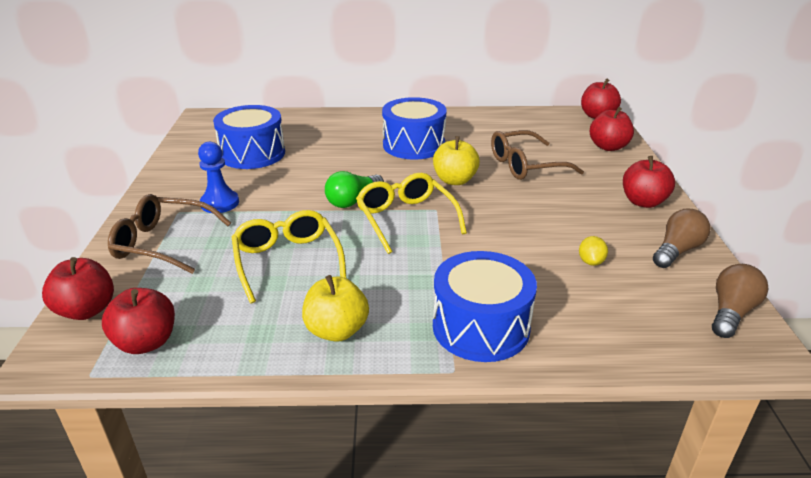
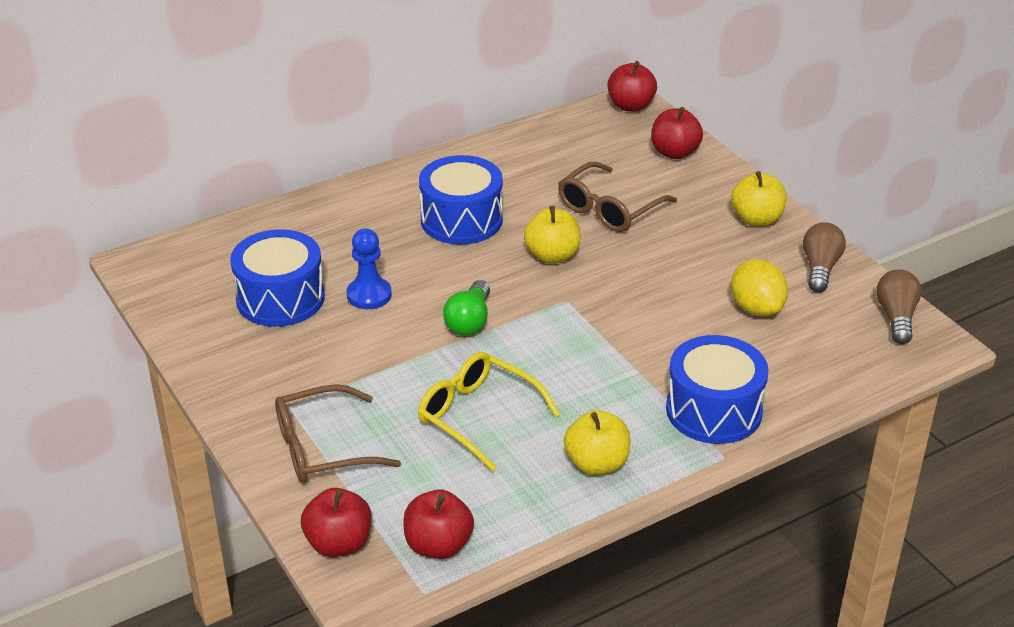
camera: 30 degrees left, 5 degrees up
blue pawn [198,142,239,213] -> blue pawn moved to [347,228,392,309]
yellow glasses [356,173,467,254] -> none
yellow lemon [579,236,608,266] -> yellow lemon [731,259,788,316], size x1.85
red apple [623,156,675,208] -> yellow apple [731,171,787,226]

